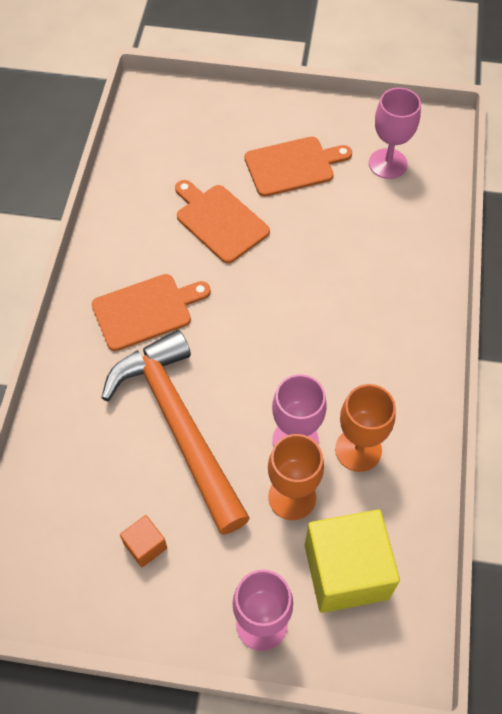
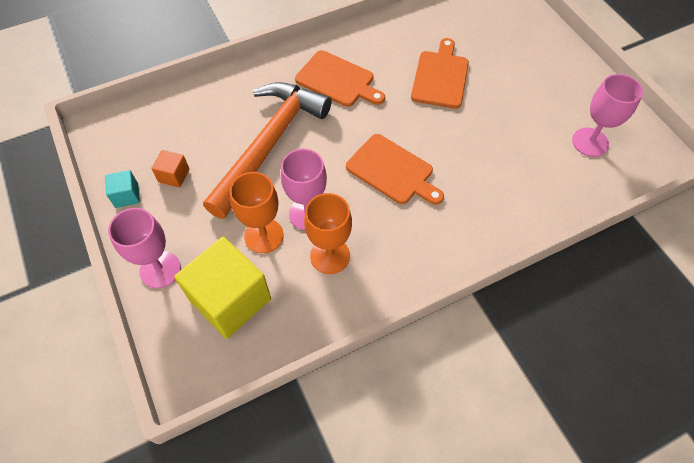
camera: 55 degrees right, 0 degrees up
orange cutting board [245,137,352,197] -> orange cutting board moved to [346,134,444,205]
none -> turquoise cube [105,170,140,208]

